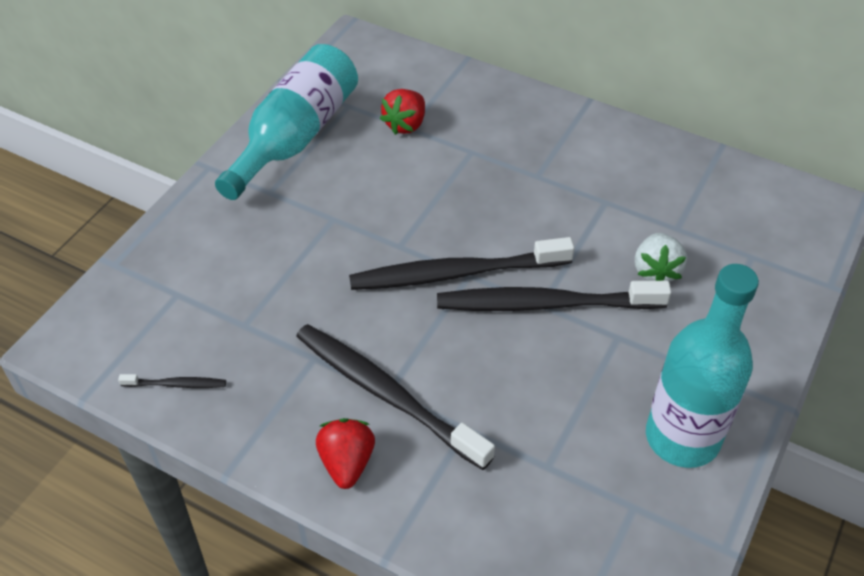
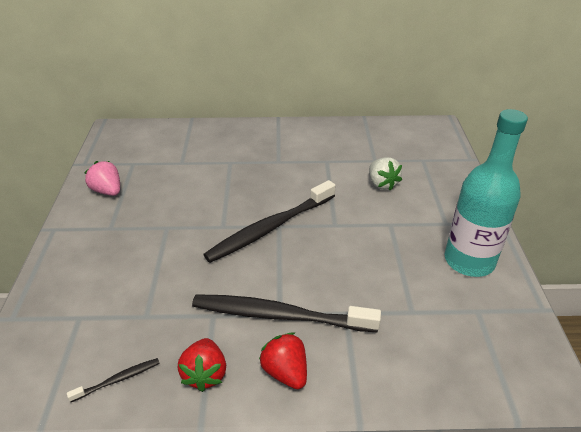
camera: 30 degrees left, 10 degrees down
turquoise bottle [215,44,358,200] -> pink strawberry [84,161,120,196]
red strawberry [380,89,425,135] -> red strawberry moved to [178,338,226,392]
black toothbrush [437,281,671,311] -> none

